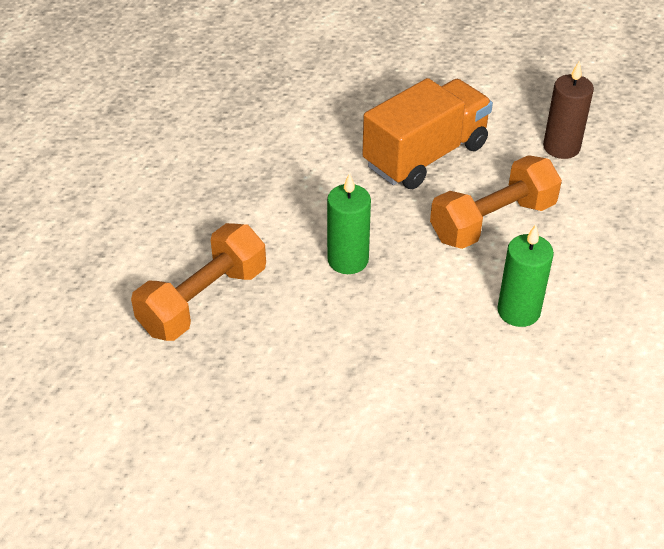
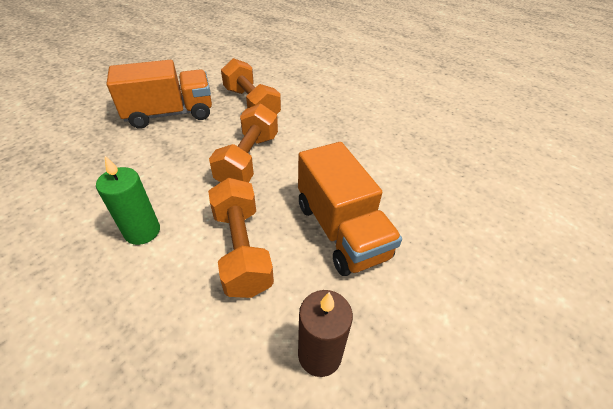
camera: 105 degrees right, 0 degrees up
green candle [327,172,371,274] -> orange dumbbell [209,103,278,182]
none -> orange truck [106,60,212,129]

